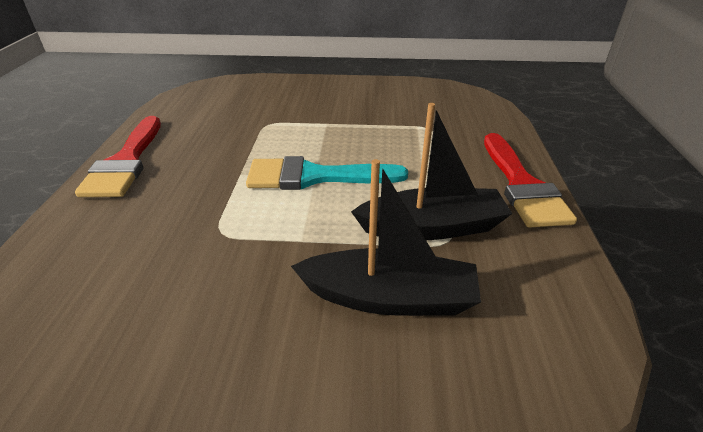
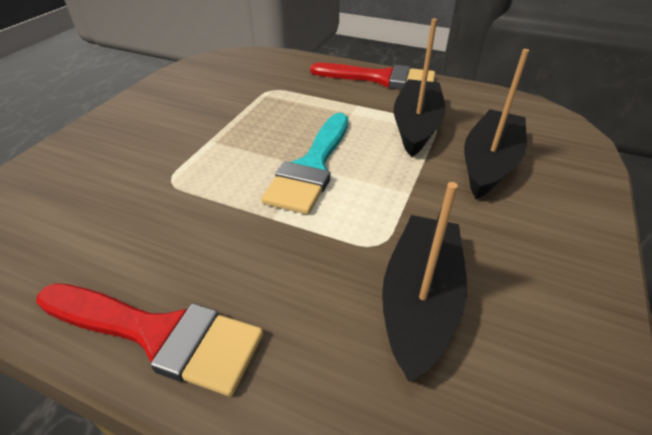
camera: 70 degrees left, 5 degrees up
none -> black boat [382,182,467,382]

